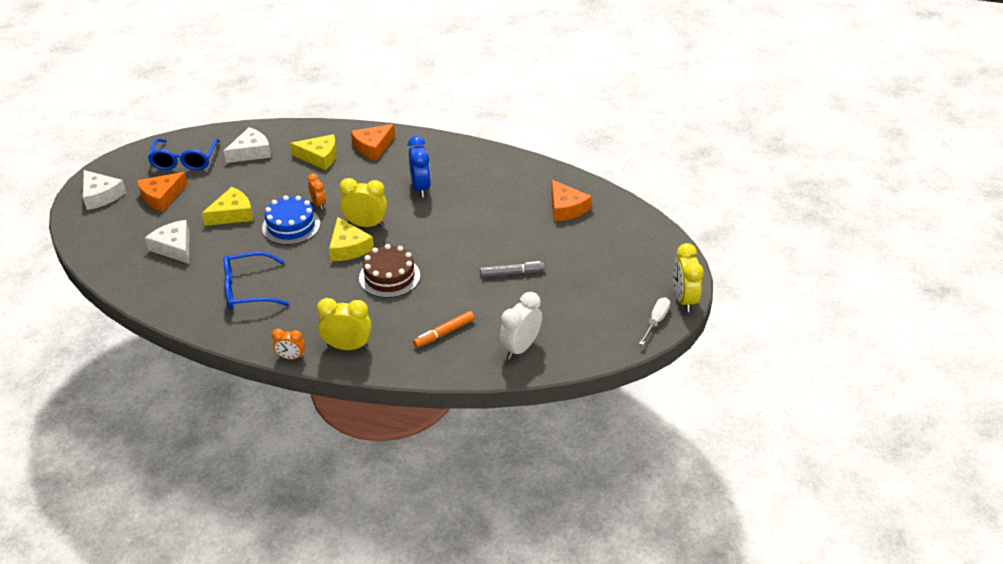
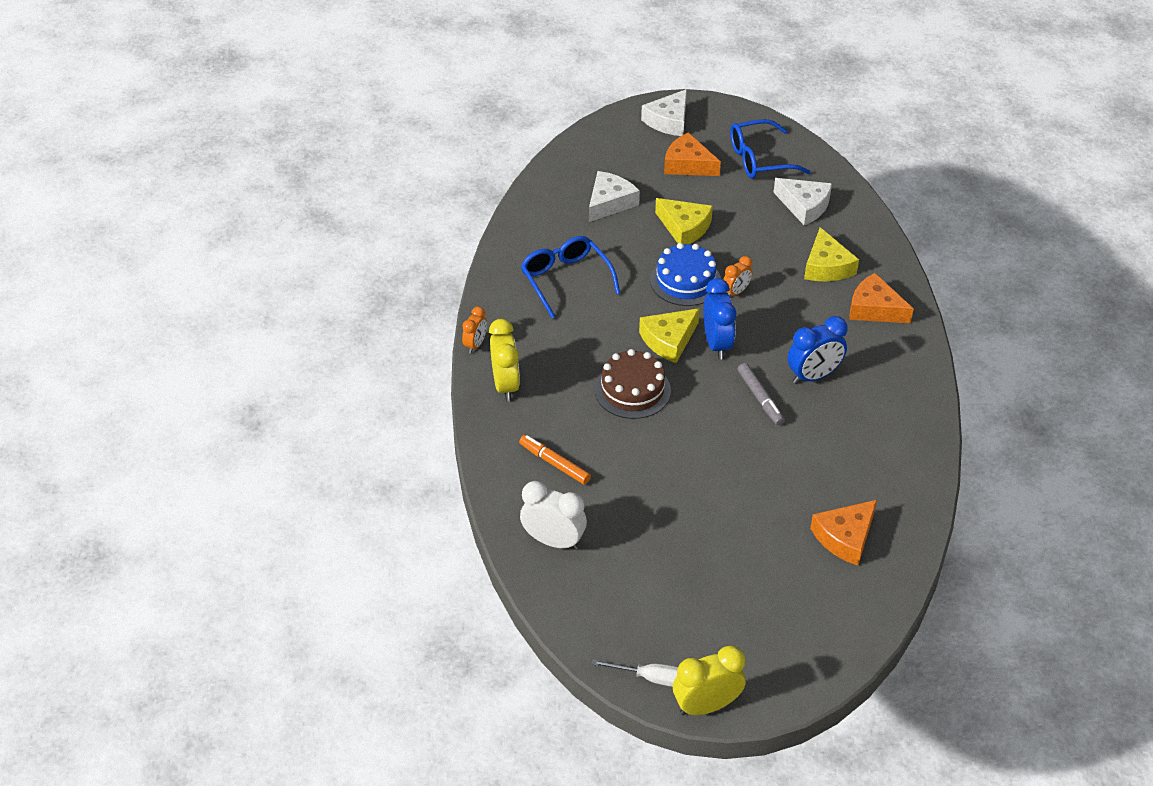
camera: 75 degrees right, 5 degrees up
orange clock [272,328,305,360] -> orange clock turned 150 degrees counterclockwise [462,306,487,353]
yellow clock [339,178,387,227] -> blue clock [704,278,736,360]
grey marker [480,261,545,277] -> grey marker moved to [738,363,785,425]

